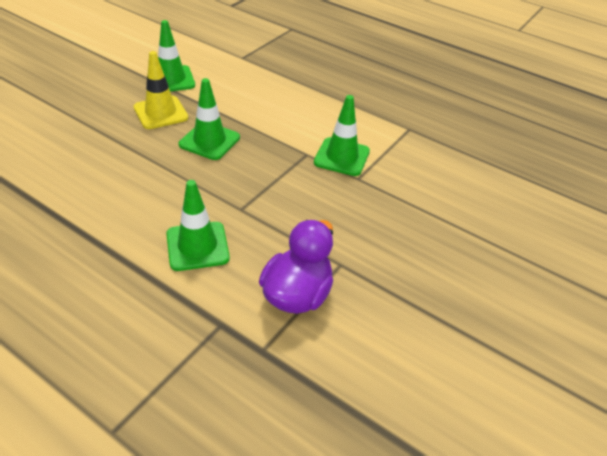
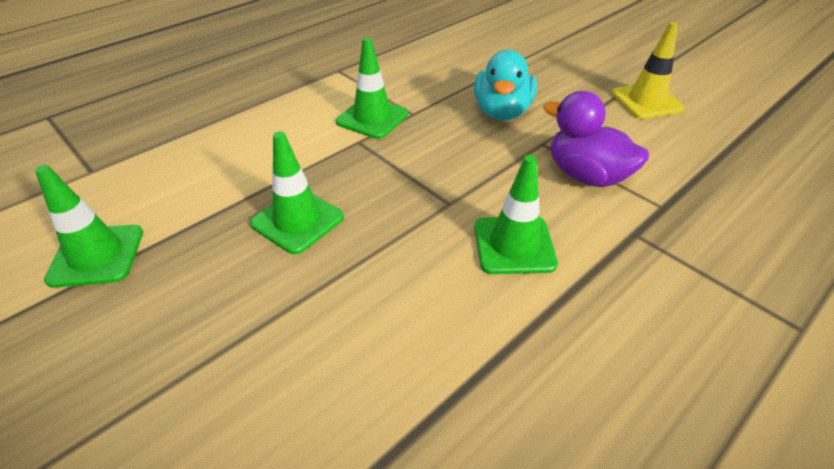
camera: 75 degrees left, 0 degrees up
yellow traffic cone [134,51,188,129] -> yellow traffic cone moved to [611,22,685,119]
none -> turquoise duck [474,50,537,120]

